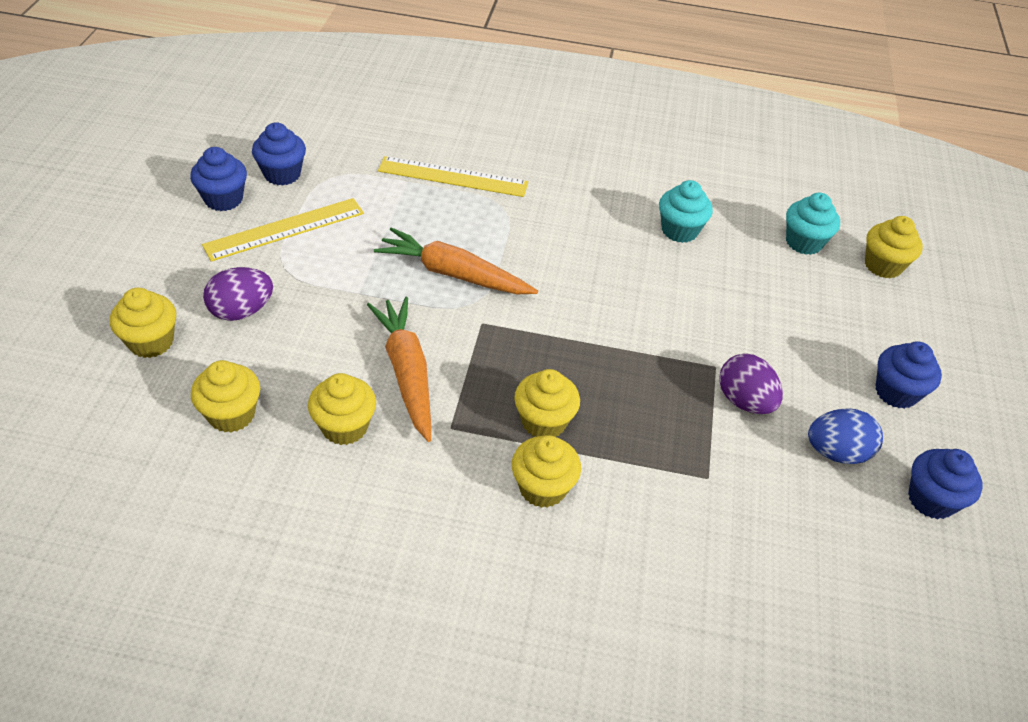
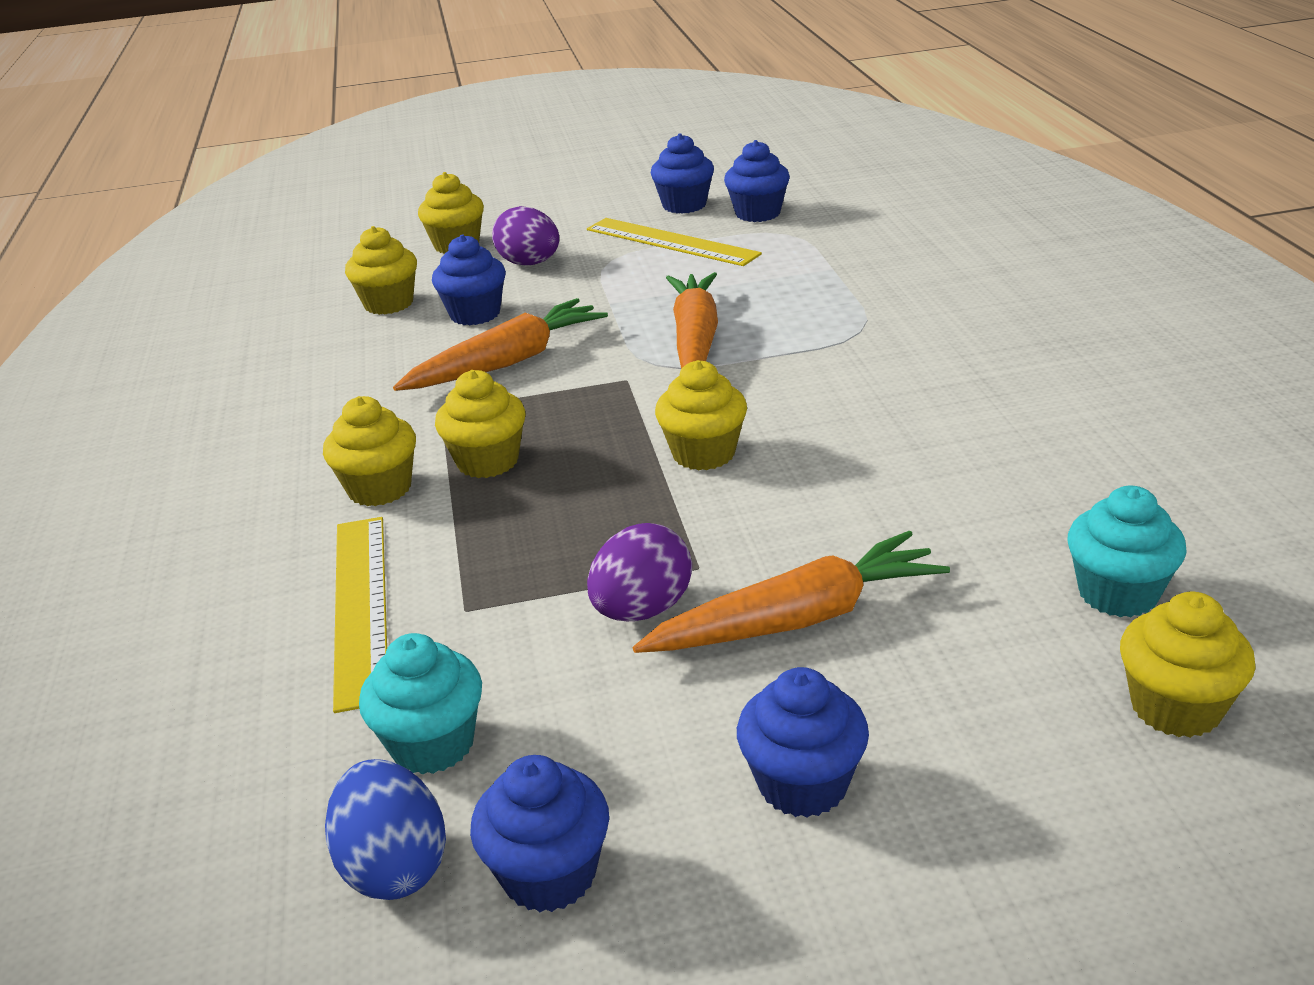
camera: 75 degrees right, 15 degrees down
yellow cupcake [308,373,376,445] -> yellow cupcake moved to [655,360,747,471]
yellow ruler [378,156,528,197] -> yellow ruler moved to [333,517,387,713]
turquoise cupcake [659,180,713,243] -> turquoise cupcake moved to [359,633,482,775]
blue egg [808,408,883,464] -> blue egg moved to [325,759,446,900]
none -> blue cupcake [432,235,506,325]
none -> orange carrot [633,531,950,653]

